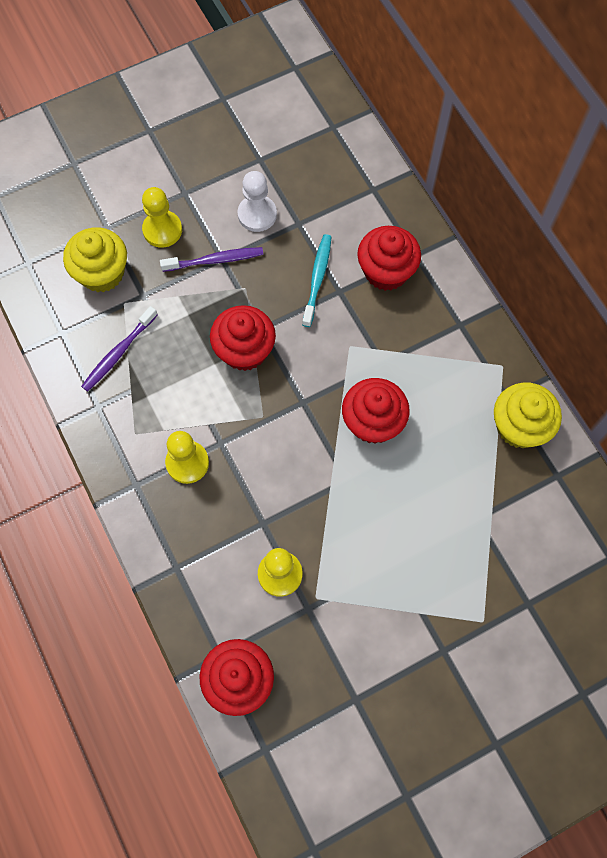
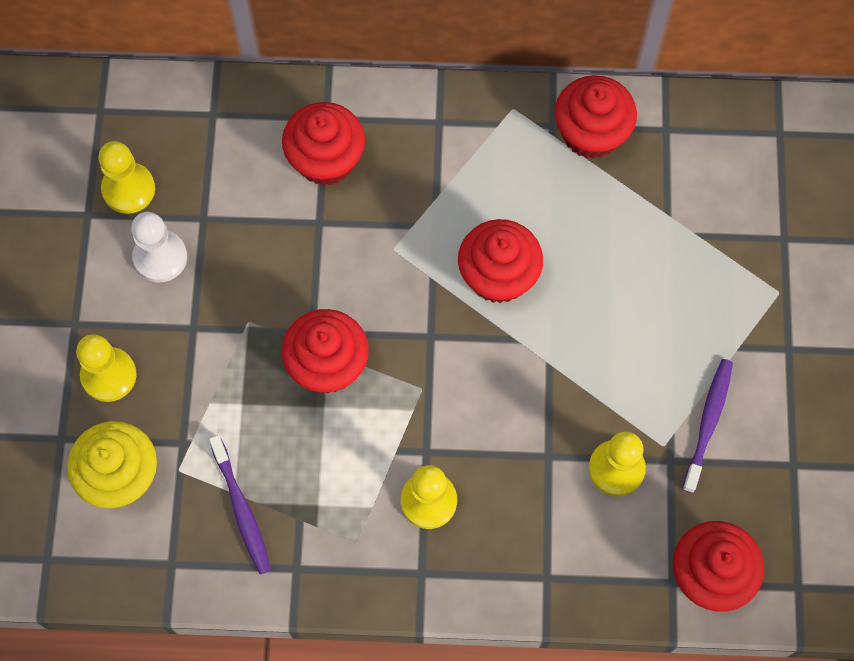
camera: 60 degrees left, 0 degrees up
purple toothbrush [160,247,263,272] -> purple toothbrush moved to [682,359,733,493]
turquoise toothbrush [302,234,331,327] -> none
yellow cupcake [494,383,562,448] -> red cupcake [554,75,637,159]
none -> yellow pawn [98,141,155,214]

